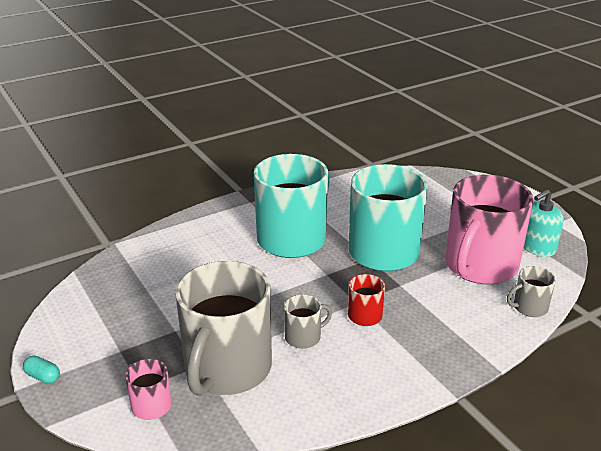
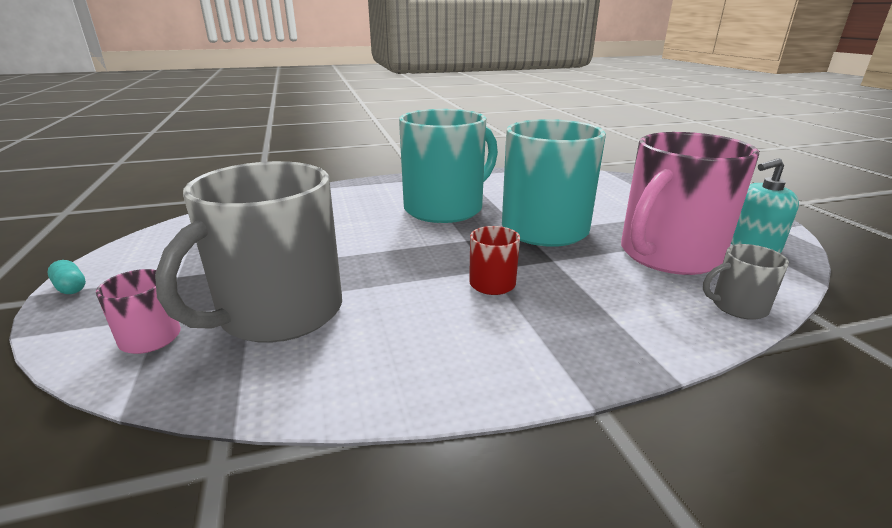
camera: 15 degrees right, 5 degrees down
grey mug [284,294,332,349] -> none

